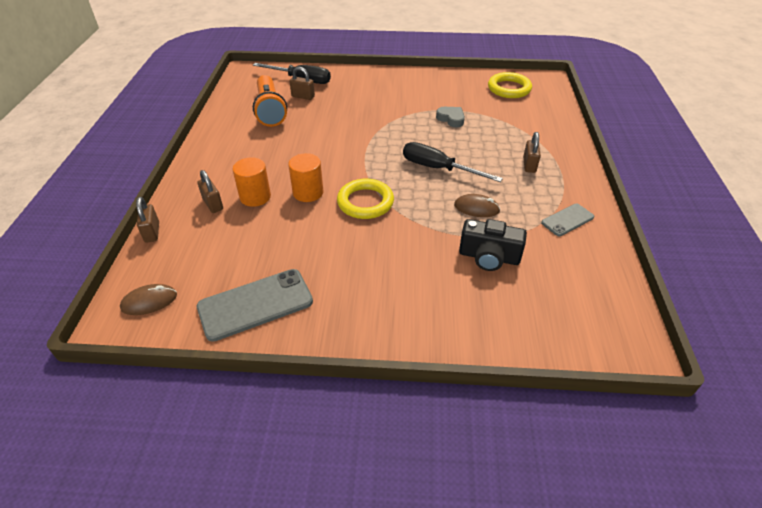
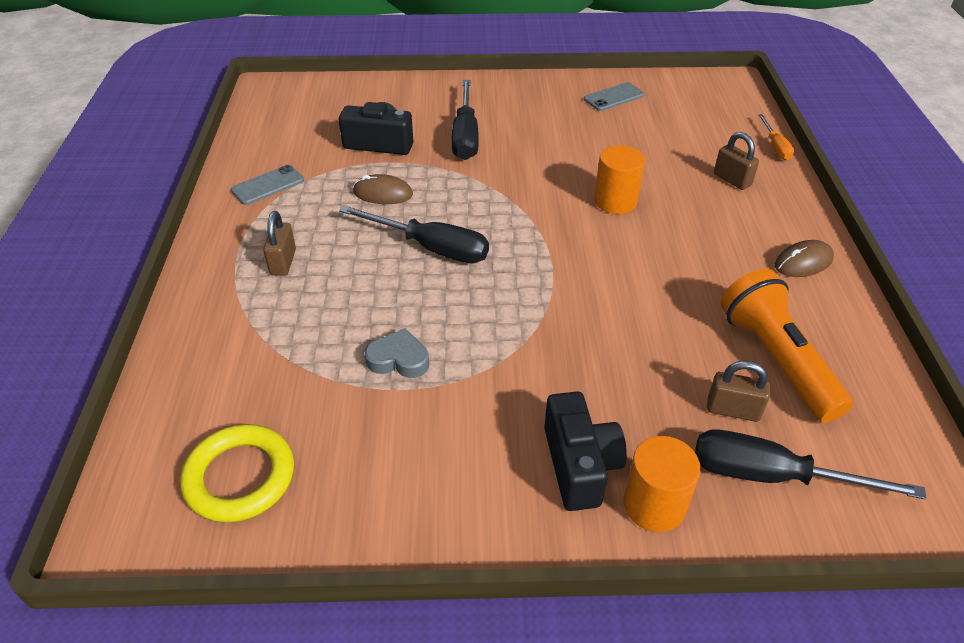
camera: 175 degrees right, 0 degrees up
brown mouse [120,284,177,315] -> brown mouse moved to [774,240,834,277]
brown padlock [136,197,159,243] -> orange screwdriver [758,114,794,160]
grey phone [197,269,313,342] -> grey phone [584,82,644,111], size x0.57
orange cylinder [233,157,271,207] -> orange cylinder moved to [623,436,701,532]
yellow ring [337,179,394,219] -> none
grey heart [436,107,465,128] -> grey heart turned 150 degrees clockwise [365,328,429,378]
none -> black screwdriver [452,80,479,160]
none -> black camera [544,392,627,511]

